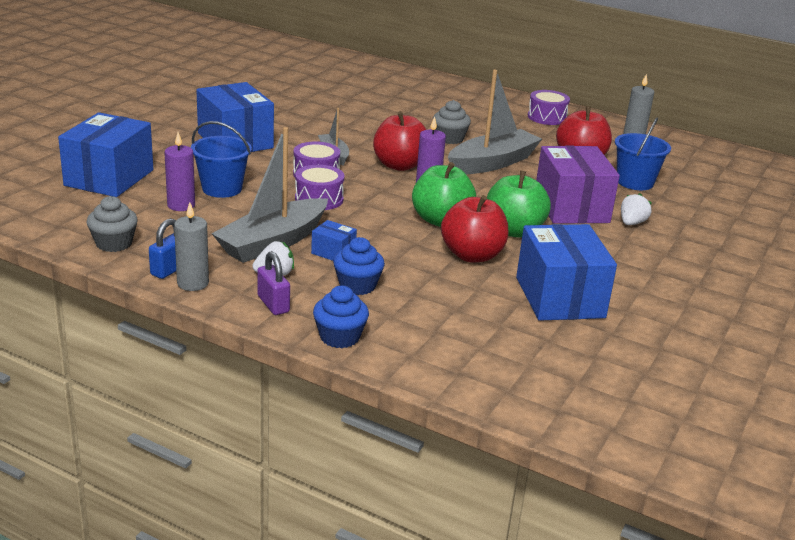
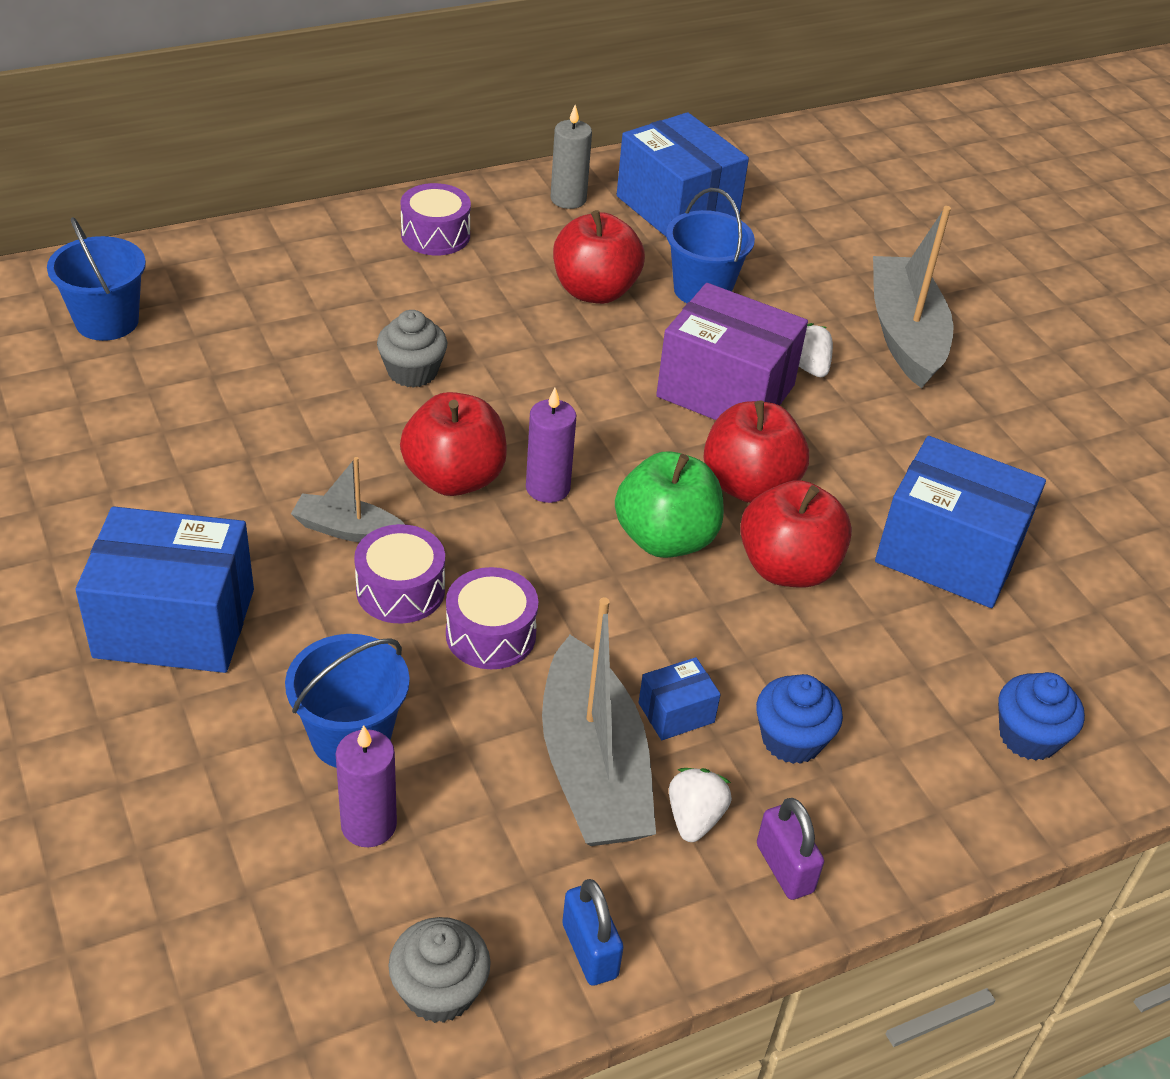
camera: 55 degrees left, 15 degrees up
blue box [58,112,153,197] -> blue box moved to [617,112,749,237]
grey candle [174,202,209,291] -> none
purple padlock [257,251,290,315] -> purple padlock turned 60 degrees clockwise [757,798,824,900]
blue cupcake [313,285,369,348] -> blue cupcake moved to [998,672,1085,761]
grey boat [448,70,542,174] -> grey boat moved to [873,206,954,388]
green apple [487,171,551,237] -> red apple [703,400,809,503]
none -> blue bucket [47,217,146,341]

